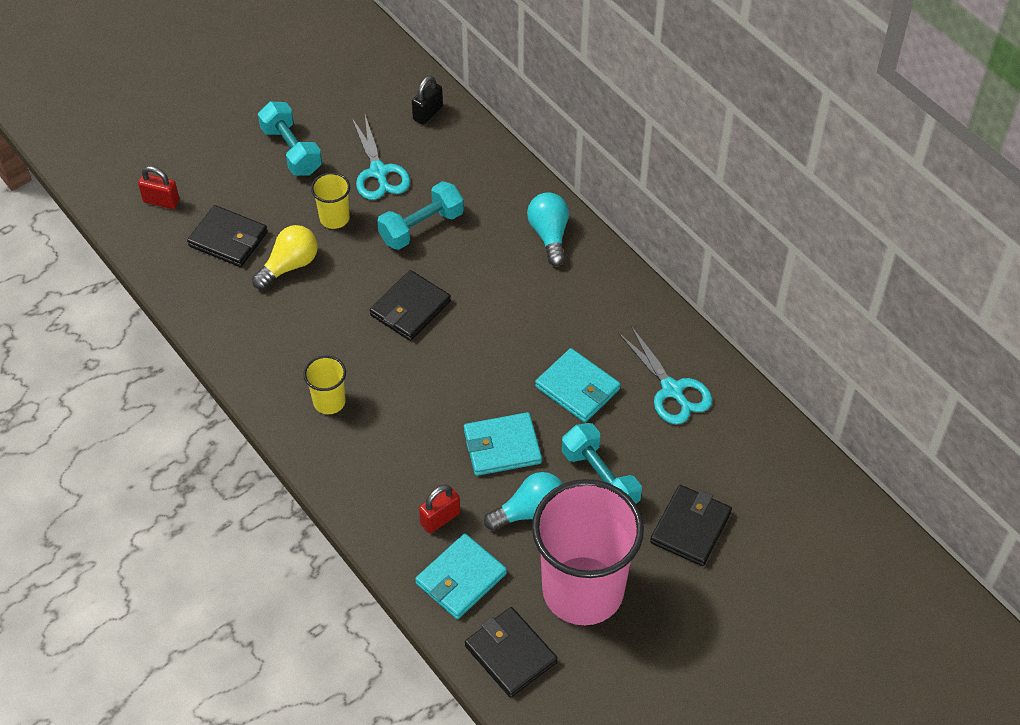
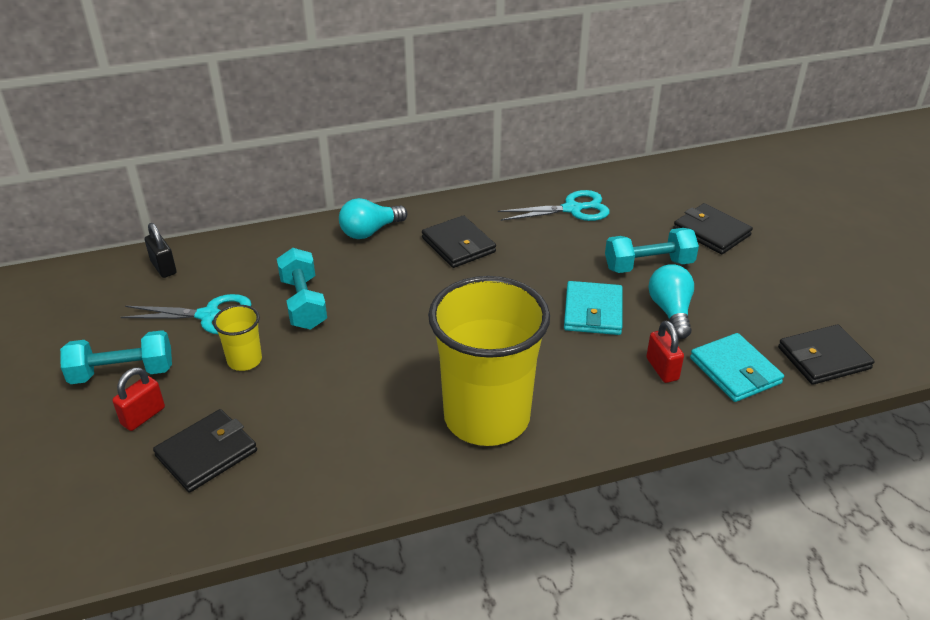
camera: 70 degrees left, 15 degrees down
red padlock [138,166,180,209] -> red padlock moved to [112,367,165,431]
yellow light bulb [252,225,318,289] -> none
yellow cup [304,356,346,414] -> yellow cup [428,276,550,446], size x2.34
black wallet [370,270,451,341] -> black wallet moved to [422,215,496,268]
turquoise light bulb [527,192,569,266] -> turquoise light bulb turned 45 degrees counterclockwise [339,198,407,239]
pink cup [532,479,644,625] -> none
turquoise wallet [535,348,621,423] -> none

